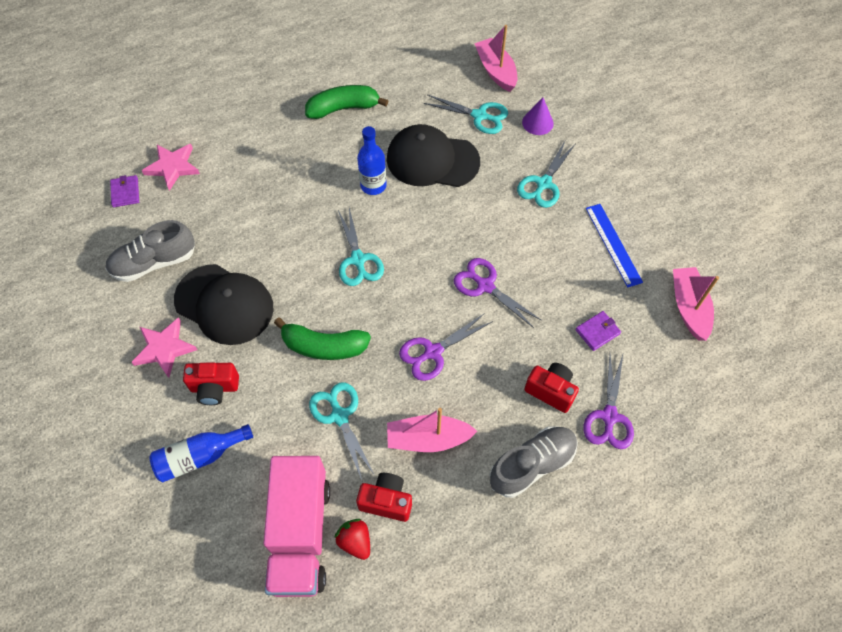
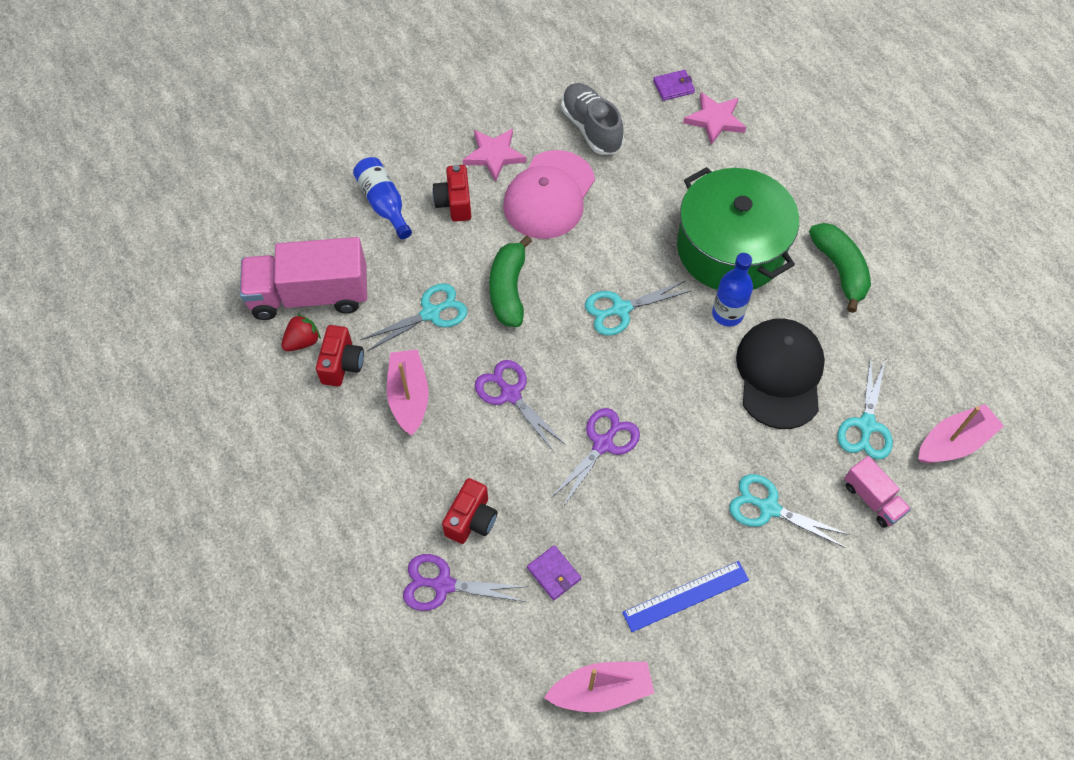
camera: 85 degrees right, 0 degrees up
black cap [174,264,273,345] -> pink cap [503,150,595,239]
grey shoe [490,426,578,498] -> none
purple cone [522,97,554,135] -> pink truck [844,456,911,528]
none -> green pot [677,167,799,290]

